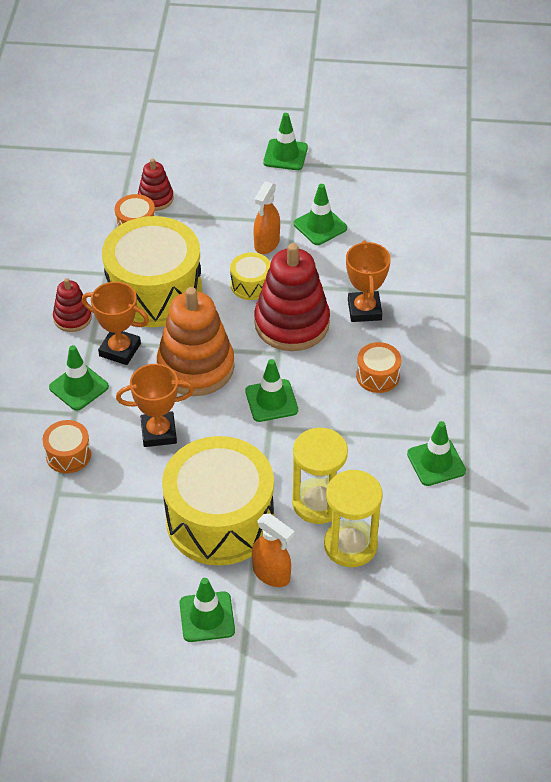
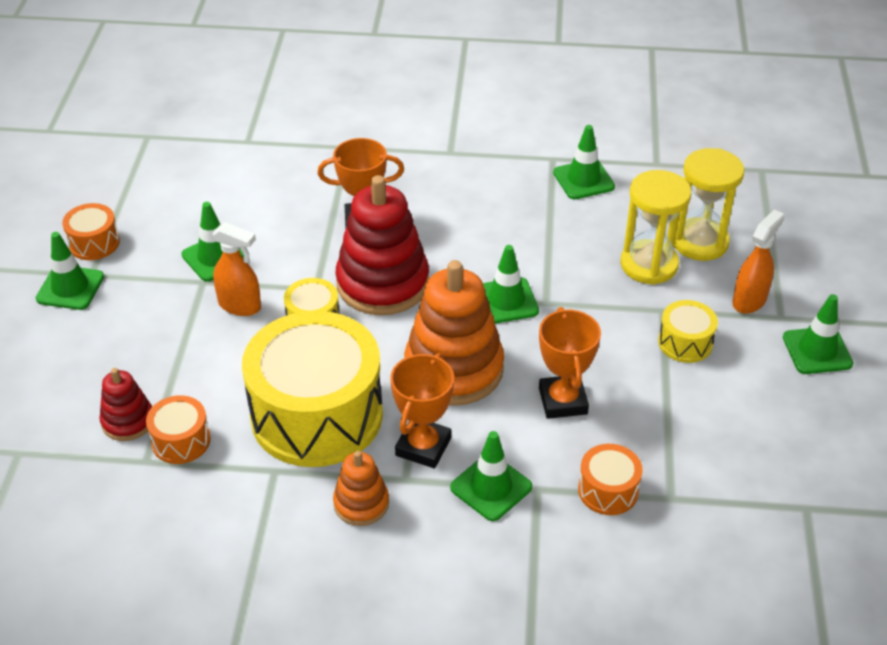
camera: 90 degrees left, 5 degrees down
red stacking toy [53,278,92,332] -> orange stacking toy [333,451,389,526]
yellow drum [162,436,274,566] -> yellow drum [658,300,718,363], size x0.43
orange drum [356,342,401,393] -> orange drum moved to [62,203,120,260]

